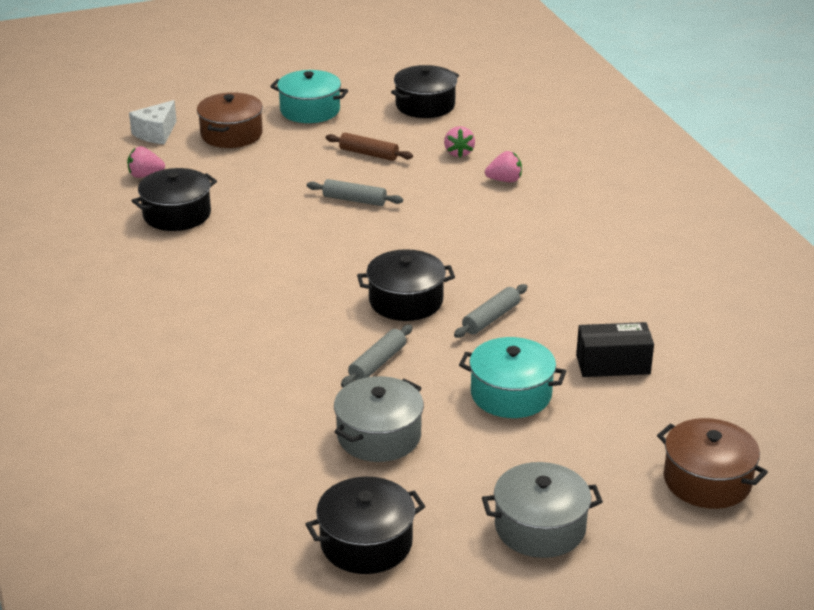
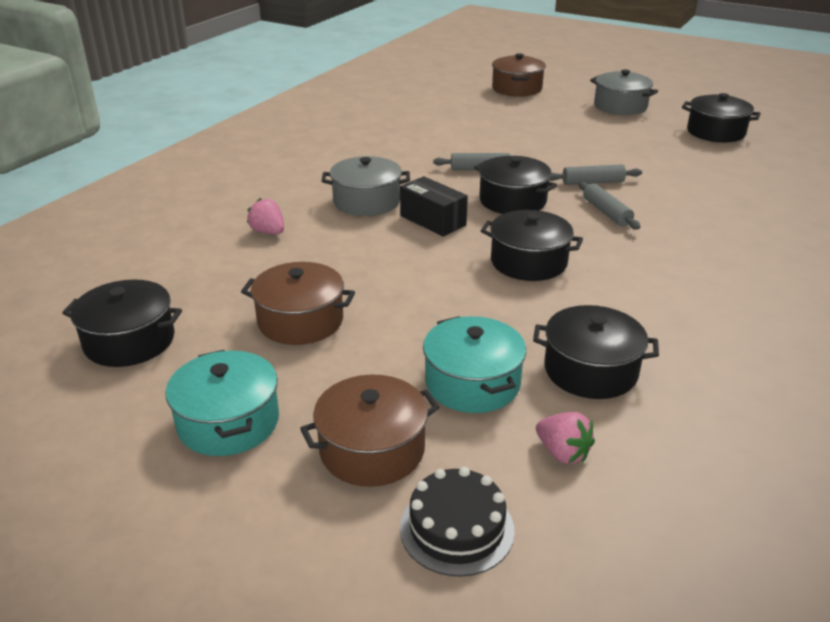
camera: 130 degrees left, 0 degrees up
white cheese [129,100,177,144] -> black cake [400,467,515,577]
grey rolling pin [307,179,403,206] -> grey rolling pin moved to [578,182,640,230]
brown rolling pin [326,133,413,161] -> brown pot [241,262,355,345]
grey pot [334,376,424,462] -> grey pot moved to [322,156,410,216]
pink strawberry [444,126,475,158] -> none
turquoise pot [459,337,566,418] -> turquoise pot moved to [423,316,526,413]
black box [576,322,654,377] -> black box moved to [400,176,468,237]
none -> black pot [481,210,583,281]

